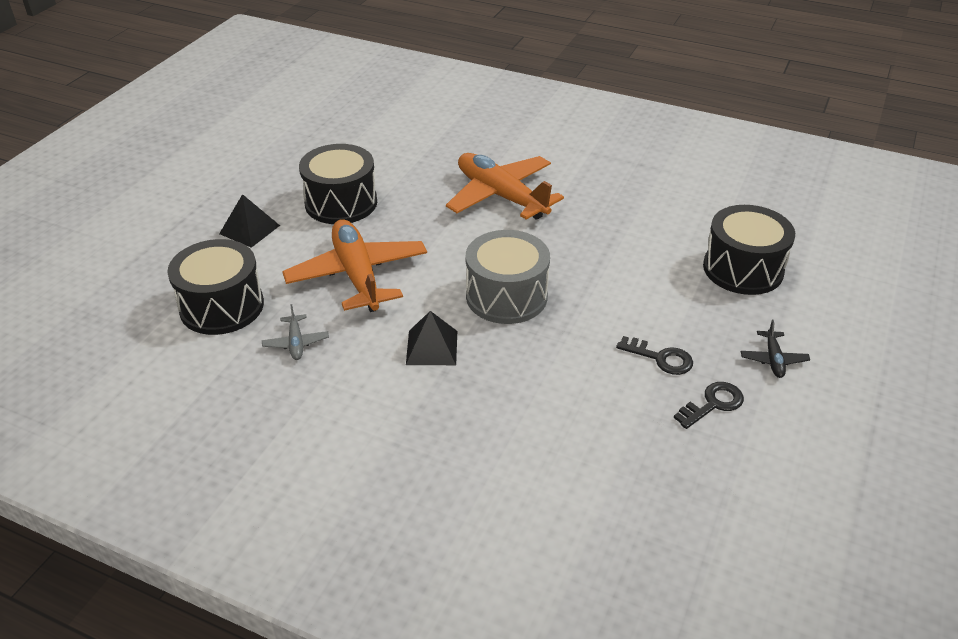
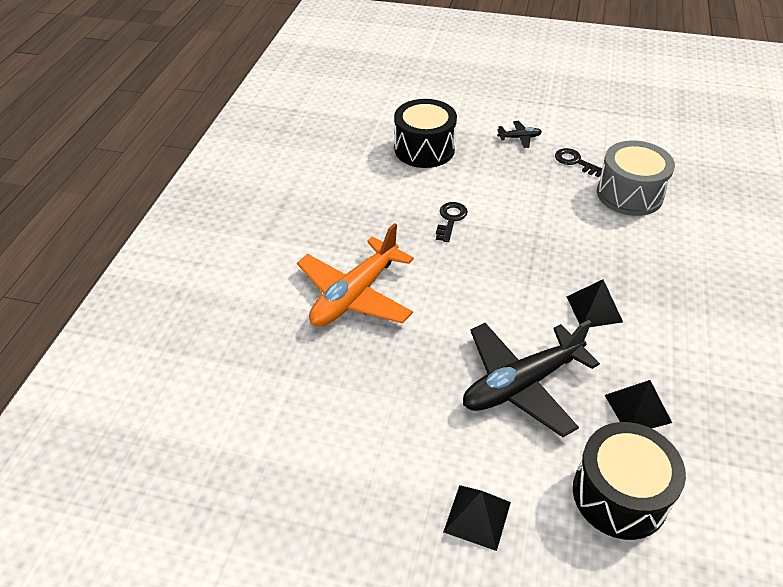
camera: 100 degrees left, 5 degrees up
grey plane [262,304,329,360] -> black pyramid [605,380,672,429]
orange plane [282,219,427,312] -> black plane [463,320,600,437]
black drum [299,144,377,224] -> none
grey drum [466,230,550,324] -> grey drum moved to [597,141,675,216]
black key [616,336,693,375] -> black key moved to [436,202,468,242]

